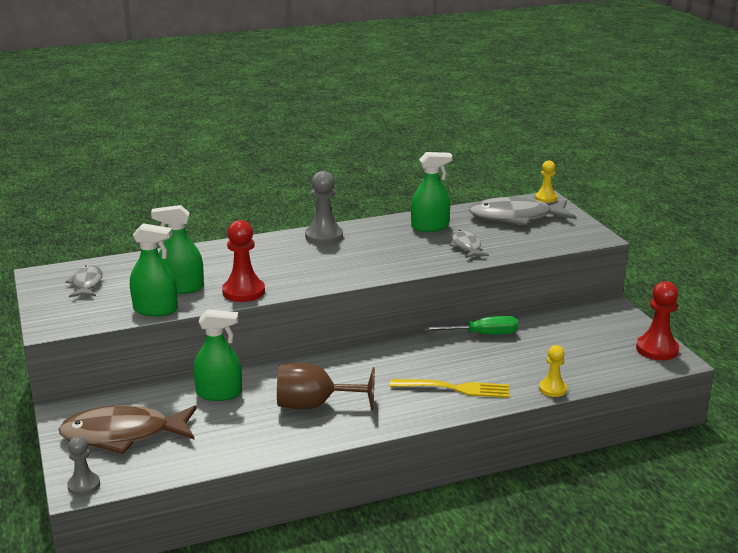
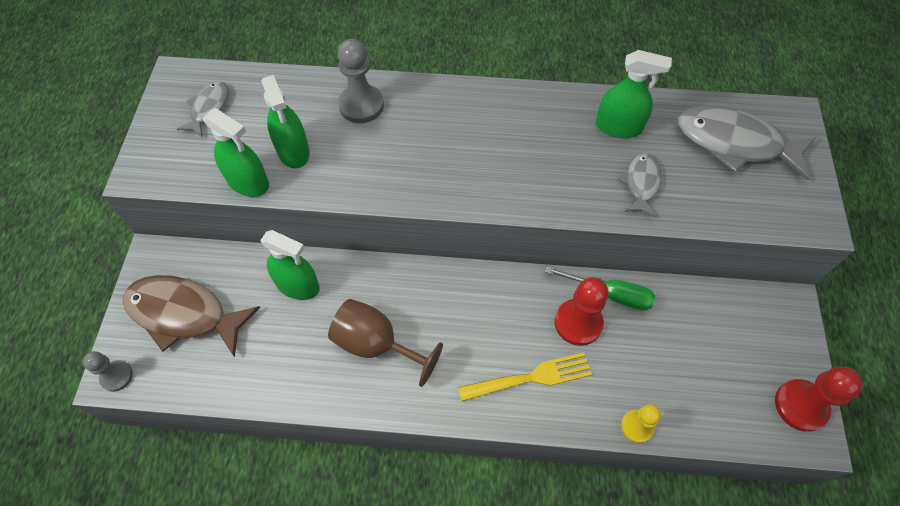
camera: 25 degrees right, 35 degrees up
green spray bottle [151,205,204,294] -> green spray bottle turned 135 degrees counterclockwise [261,75,310,168]
red pawn [222,220,265,302] -> red pawn moved to [555,277,609,346]
grey pawn [305,171,343,245] -> grey pawn moved to [337,39,384,123]
yellow fork [390,379,509,398] -> yellow fork turned 45 degrees counterclockwise [458,352,592,402]
yellow pawn [535,160,557,203] -> none

